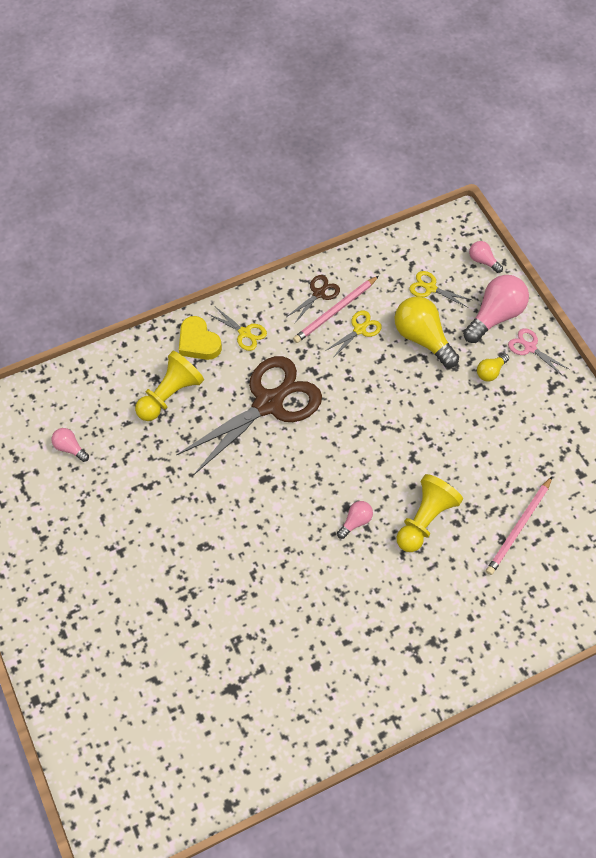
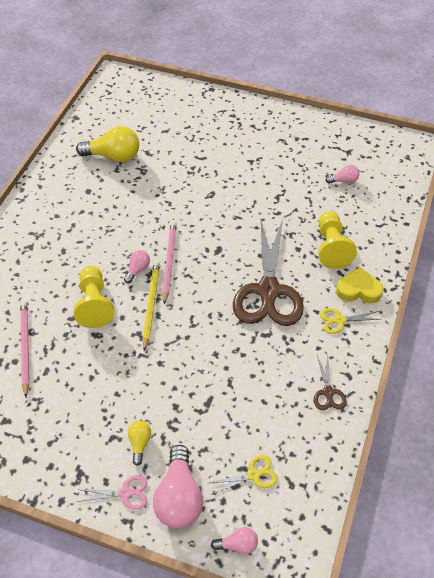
camera: 135 degrees right, 10 degrees down
pink pencil [293,276,379,343] -> pink pencil moved to [162,221,177,304]
yellow scissors [325,310,382,359] -> none
pink light bulb [337,501,373,539] -> pink light bulb turned 150 degrees counterclockwise [124,250,150,283]
yellow light bulb [395,296,459,368] -> yellow light bulb moved to [76,126,139,162]
none -> yellow pencil [143,261,160,352]

